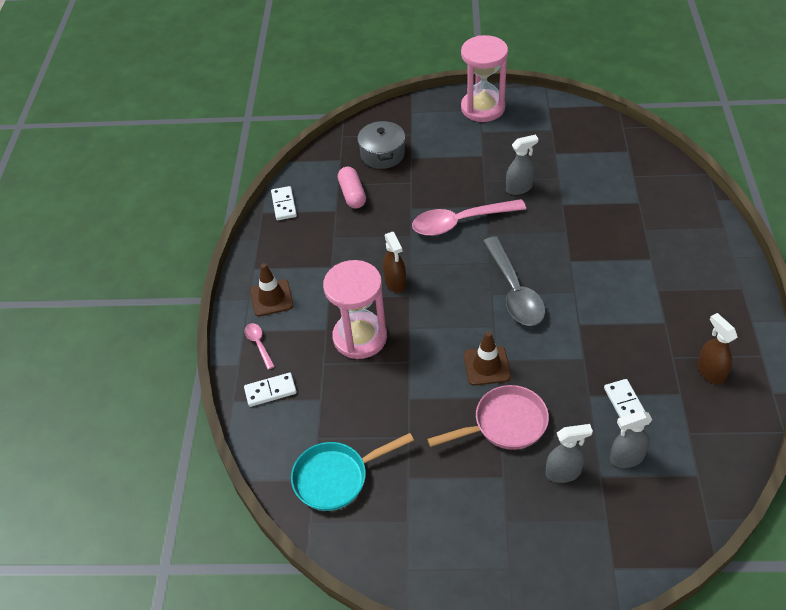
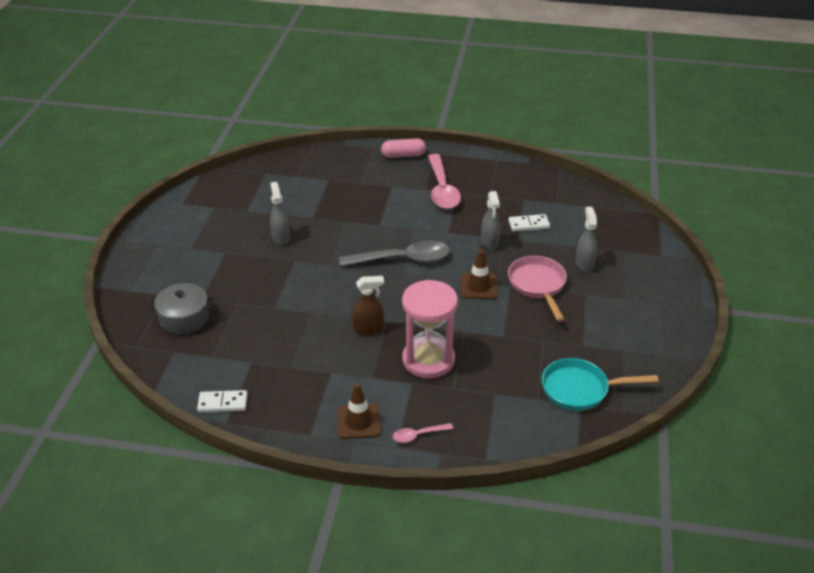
camera: 85 degrees left, 10 degrees down
white domino [244,373,297,407] -> none
turquoise pan [291,433,414,511] -> turquoise pan turned 105 degrees clockwise [542,358,658,411]
pink capsule [338,167,366,209] -> pink capsule moved to [381,138,426,158]
pink spoon [412,199,526,236] -> pink spoon moved to [428,154,461,209]
pink hourglass [461,35,508,122] -> none
grey spray bottle [610,410,652,468] -> grey spray bottle moved to [481,191,500,250]
brown spray bottle [697,313,738,384] -> none

